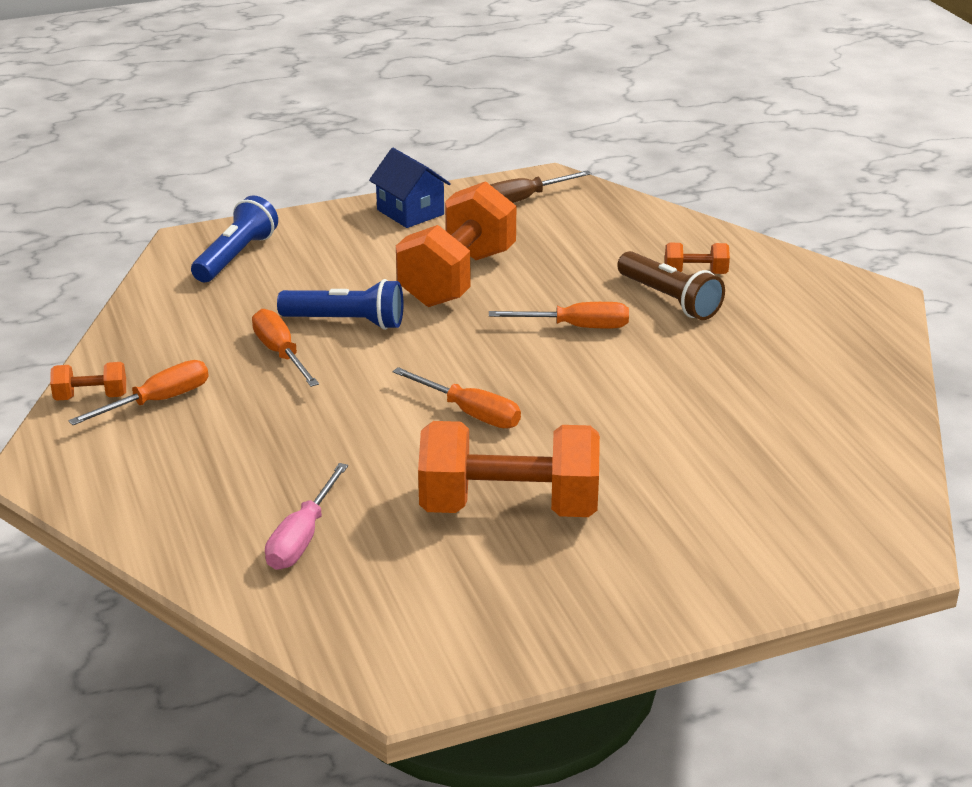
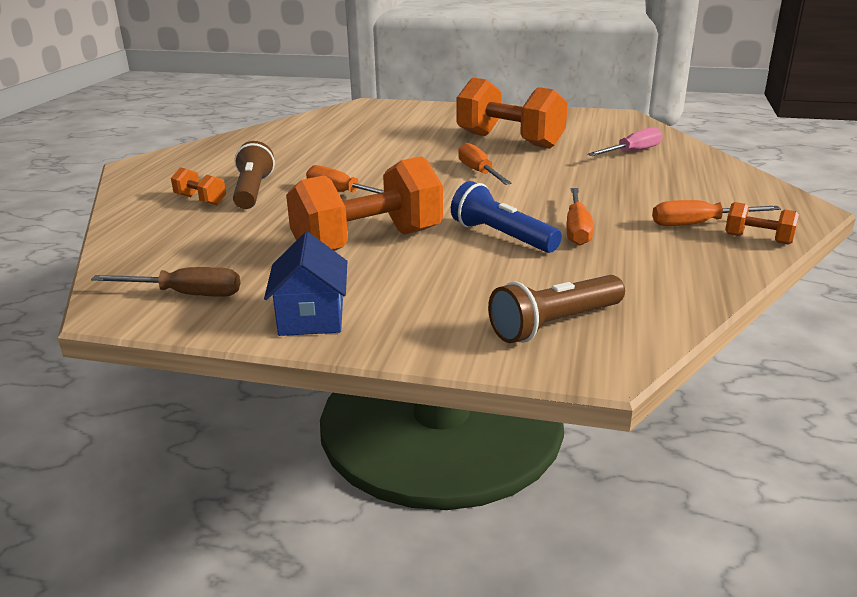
camera: 145 degrees left, 5 degrees down
blue flashlight [191,195,278,282] -> brown flashlight [488,275,625,343]

